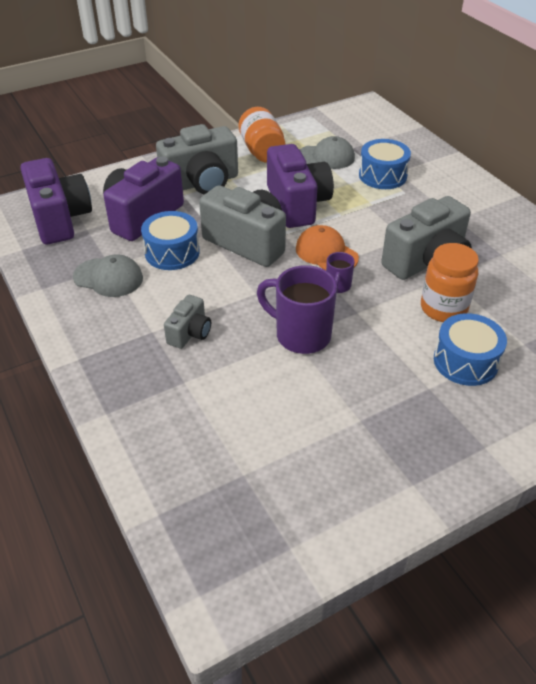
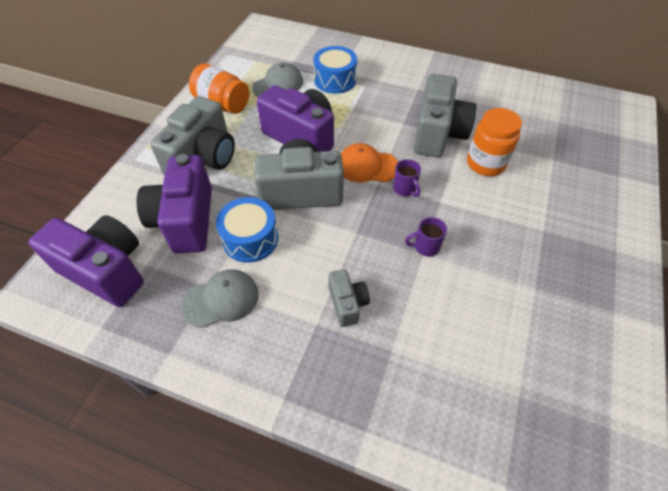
camera: 40 degrees left, 10 degrees up
purple mug [257,265,337,354] -> purple mug [405,217,447,257], size x0.51
blue drum [434,313,507,386] -> none

